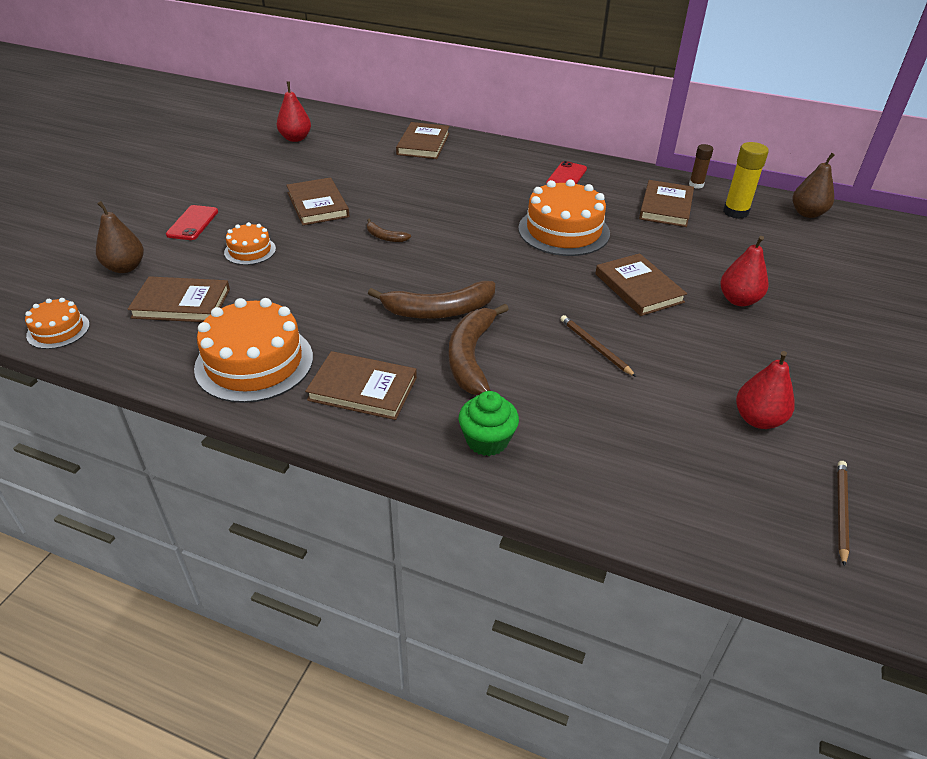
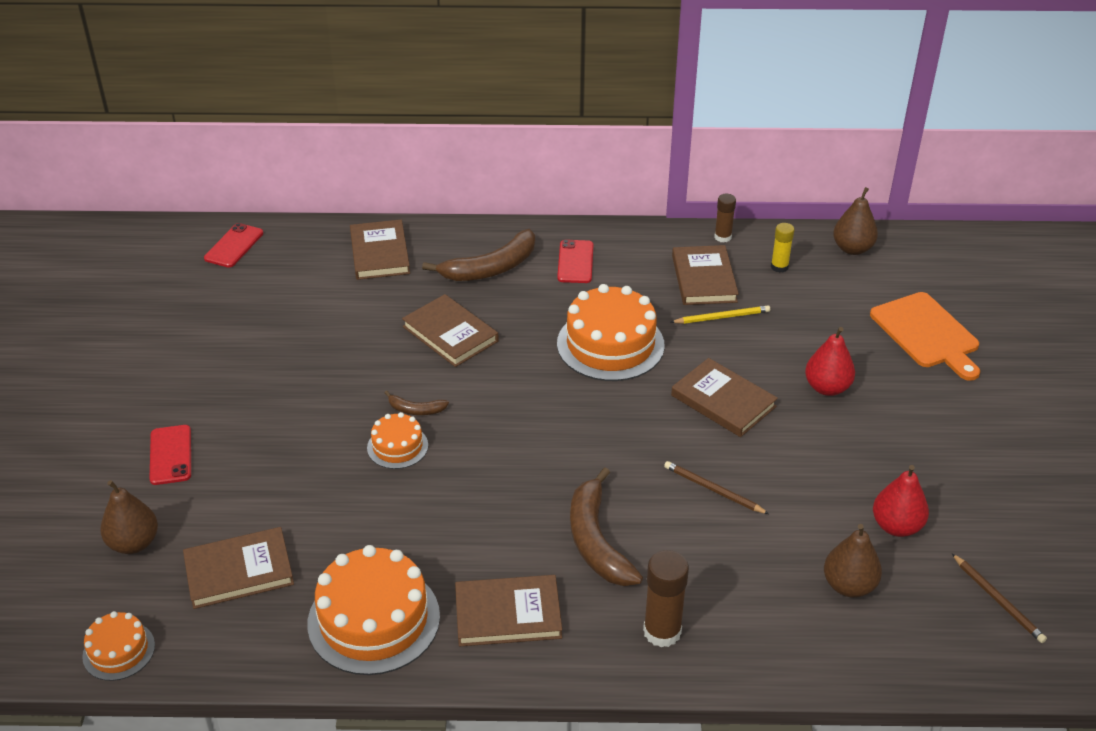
camera: 20 degrees left, 0 degrees up
orange cake [224,222,276,265] -> orange cake moved to [367,412,428,469]
red pear [277,81,311,142] -> none
brown book [286,177,349,225] -> brown book moved to [402,294,499,367]
brown banana [368,281,495,319] -> brown banana moved to [422,229,535,281]
green cupcake [459,391,519,456] -> brown glue stick [643,550,689,647]
yellow glue stick [723,142,769,219] -> yellow glue stick [771,223,794,273], size x0.62
brown pencil [837,461,849,567] -> brown pencil turned 150 degrees clockwise [952,554,1047,643]
none -> red phone [204,223,263,267]
none -> yellow pencil [671,305,770,324]
none -> brown pear [824,524,882,598]
none -> orange cutting board [870,292,980,381]

